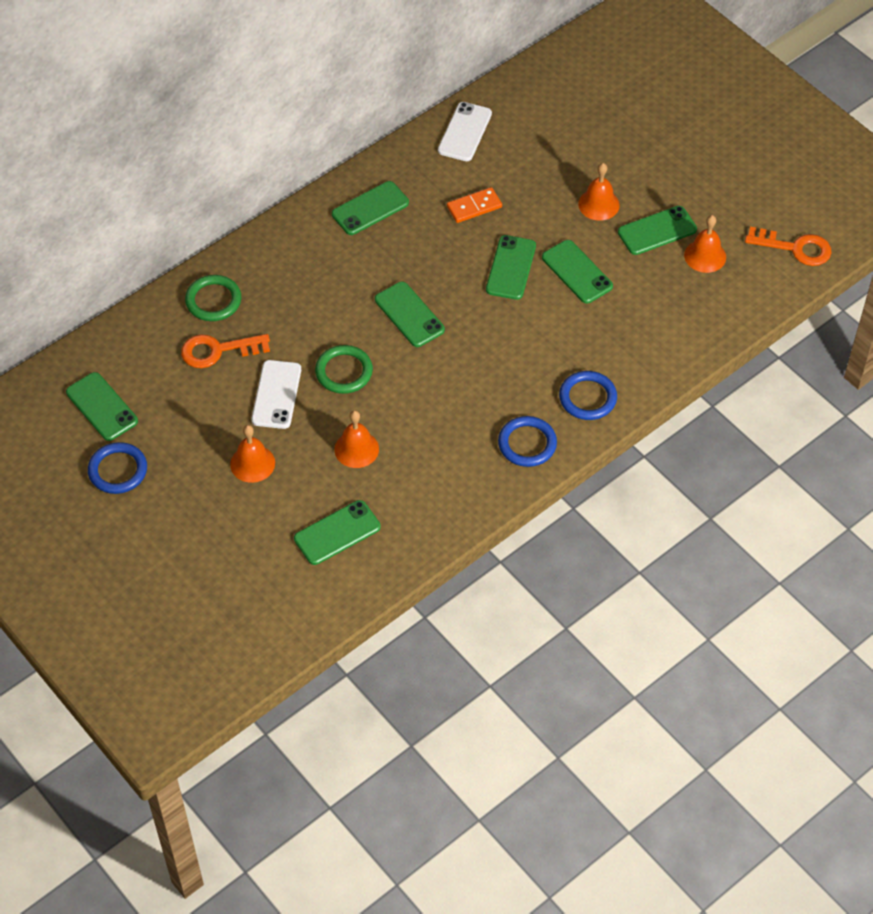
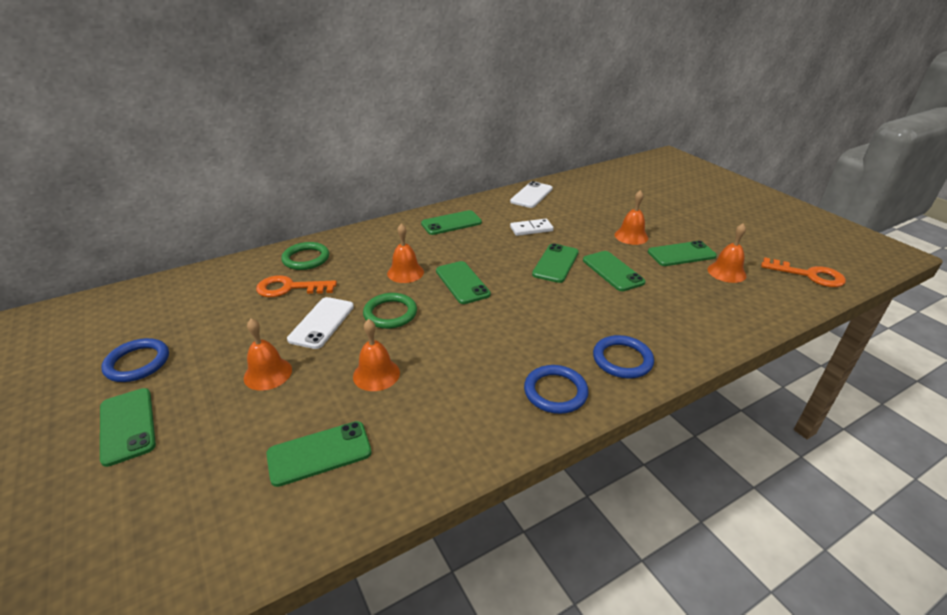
camera: 10 degrees right, 20 degrees down
green phone [66,372,138,441] -> green phone moved to [100,388,156,467]
orange domino [447,187,502,223] -> white domino [510,219,554,236]
none -> orange bell [387,223,424,283]

